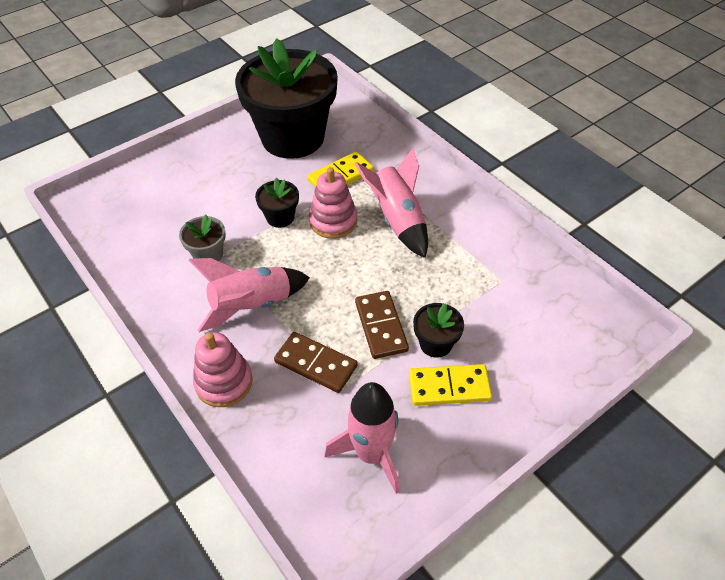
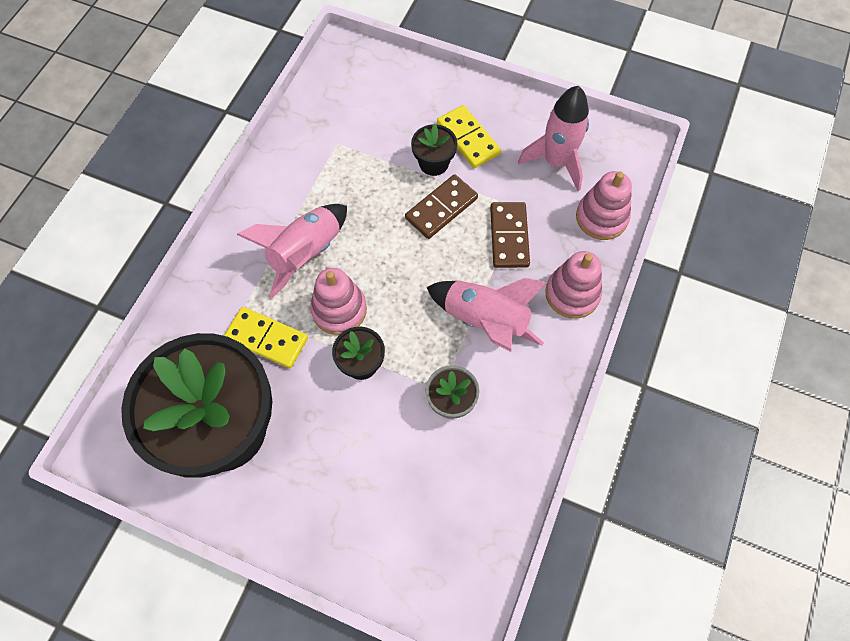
camera: 120 degrees left, 15 degrees up
none -> pink stacking toy [576,171,632,240]

